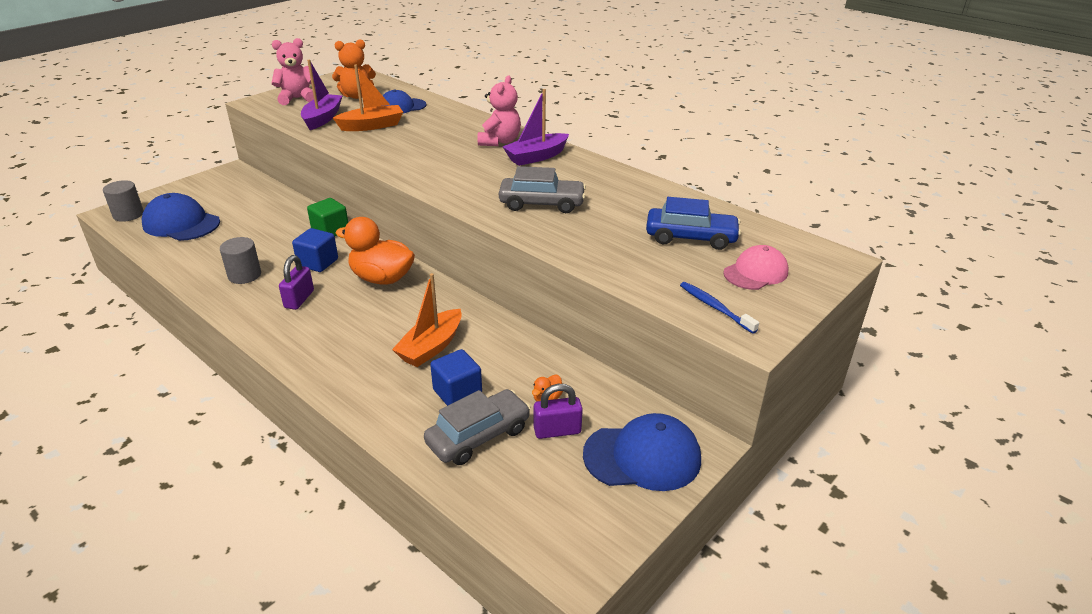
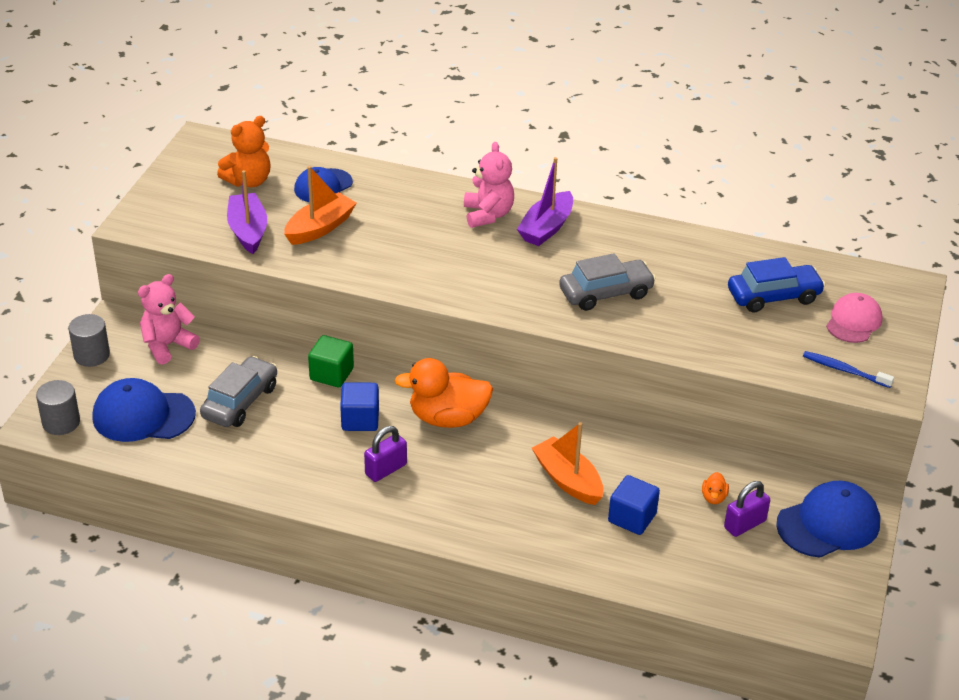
camera: 25 degrees left, 5 degrees up
grey cylinder [220,237,261,284] -> grey cylinder moved to [68,314,110,367]
pink teddy bear [272,38,314,105] -> pink teddy bear moved to [138,274,200,365]
purple padlock [279,255,314,310] -> purple padlock turned 60 degrees clockwise [364,426,407,482]
orange boat [392,273,462,367] -> orange boat turned 135 degrees clockwise [532,422,603,505]
grey car [424,389,531,465] -> grey car moved to [200,356,277,427]

